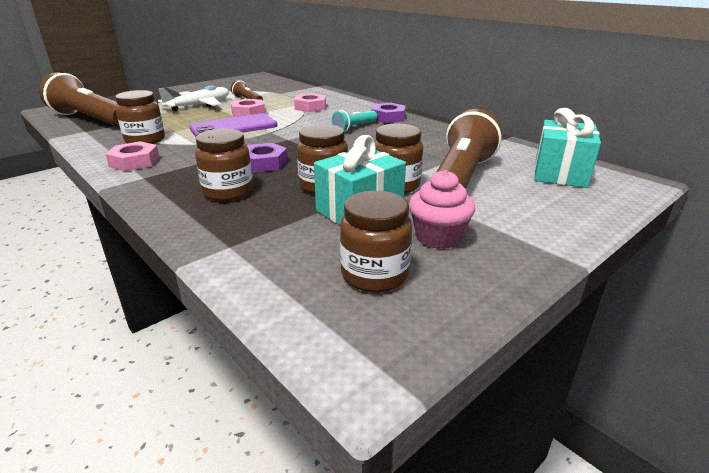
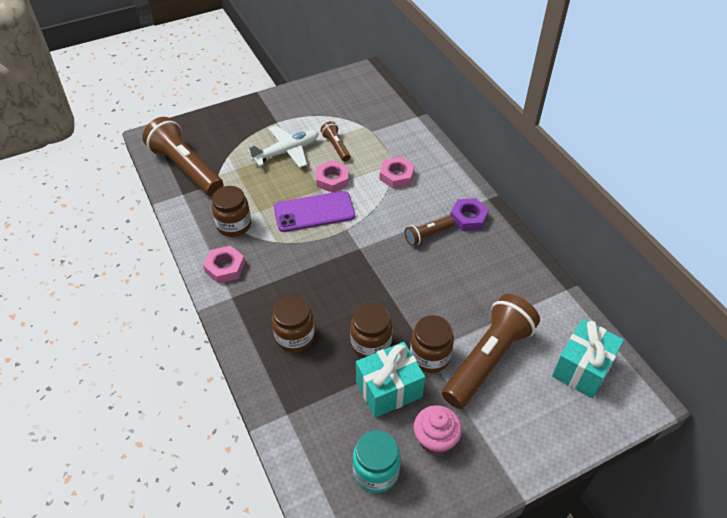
camera: 15 degrees right, 20 degrees up
purple nut [247,143,288,173] -> none
turquoise flashlight [331,110,377,132] -> brown flashlight [405,216,454,246]
brown jar [340,191,412,293] -> turquoise jar [353,430,400,493]

